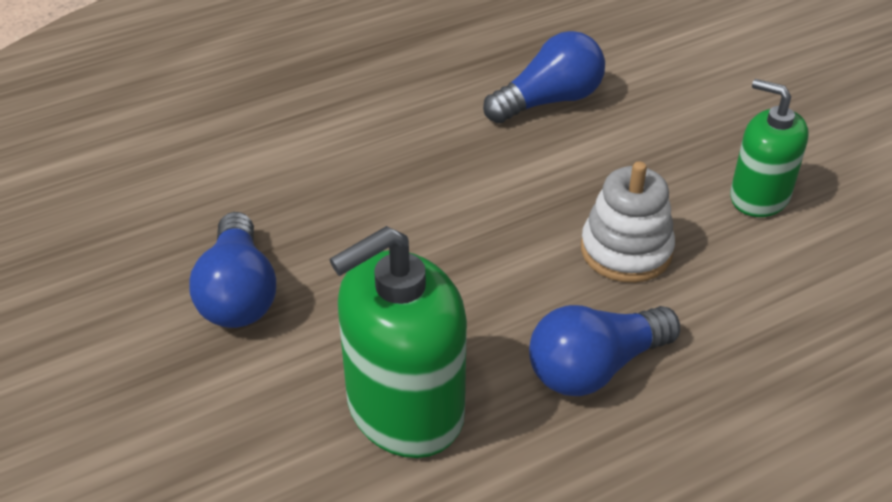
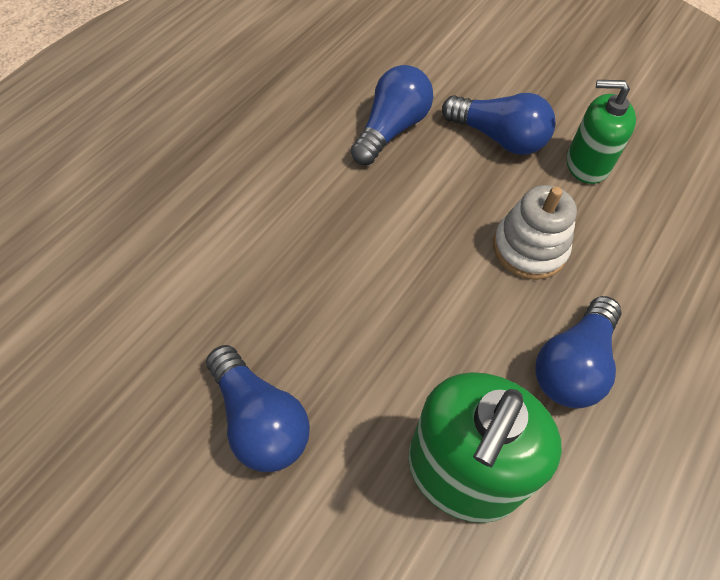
camera: 30 degrees left, 15 degrees up
none -> blue light bulb [442,93,556,155]

